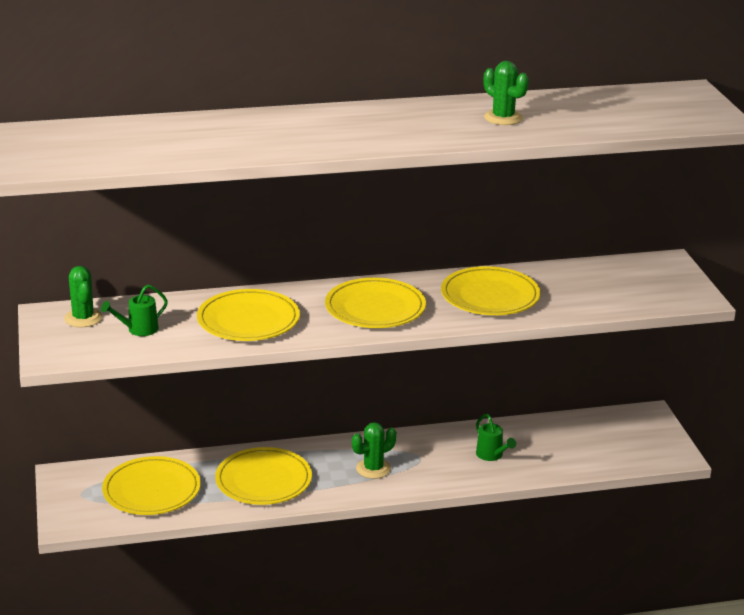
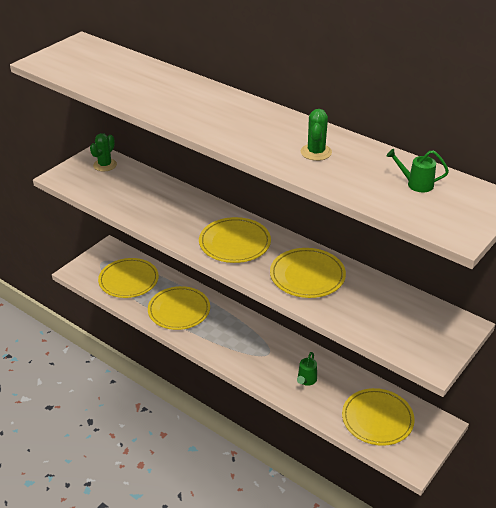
camera: 50 degrees right, 10 degrees up
green watering can [101,285,168,336] -> green watering can moved to [386,149,449,192]
yellow plate [197,289,300,341] -> yellow plate moved to [342,388,415,446]
green cactus [352,422,396,479] -> none

